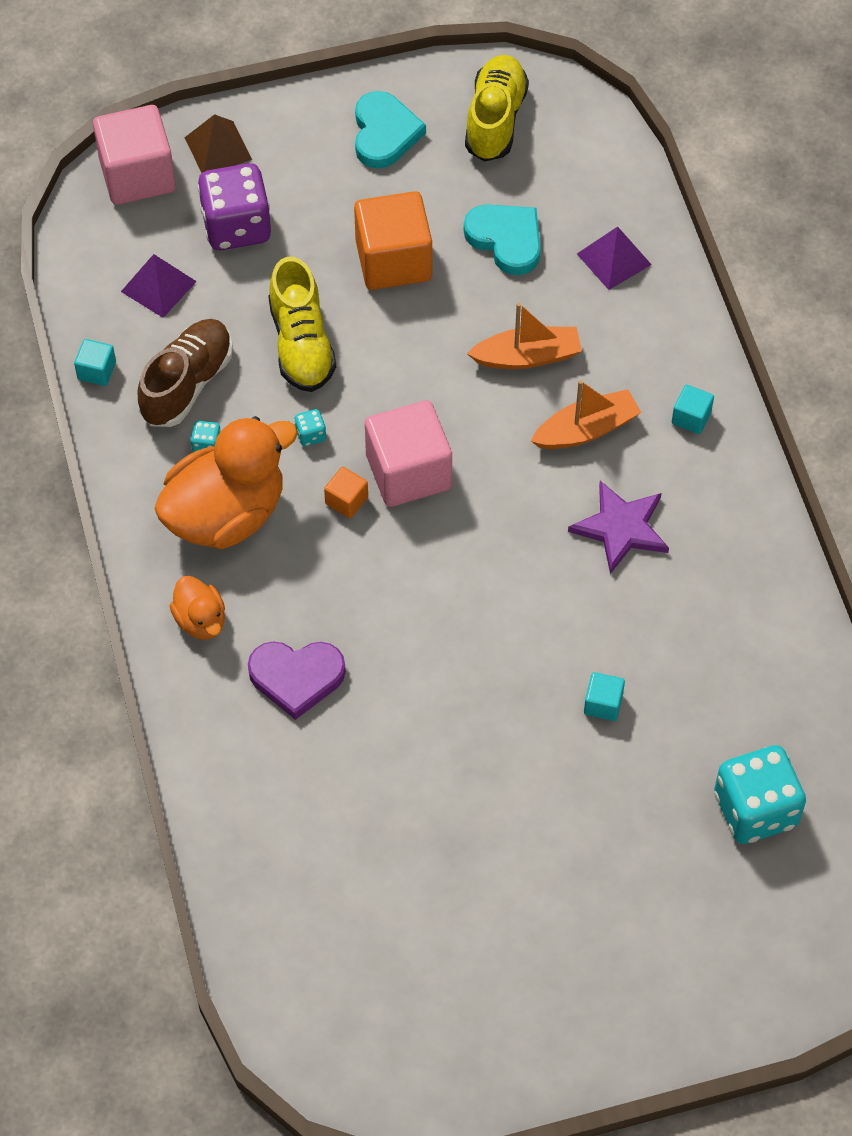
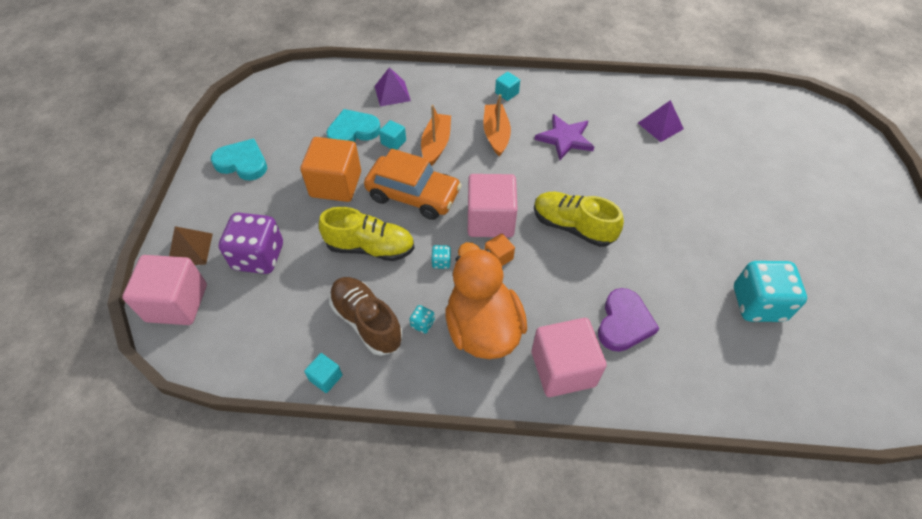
camera: 70 degrees left, 5 degrees down
purple pyramid [121,254,197,318] -> purple pyramid moved to [638,100,684,142]
orange duck [170,576,225,640] -> pink cube [532,318,607,397]
yellow shoe [465,55,529,162] -> yellow shoe moved to [534,192,624,247]
turquoise cube [584,672,625,721] -> turquoise cube moved to [379,120,406,150]
turquoise dice [714,745,806,844] -> turquoise dice moved to [734,261,807,322]
none -> orange car [364,149,462,220]

